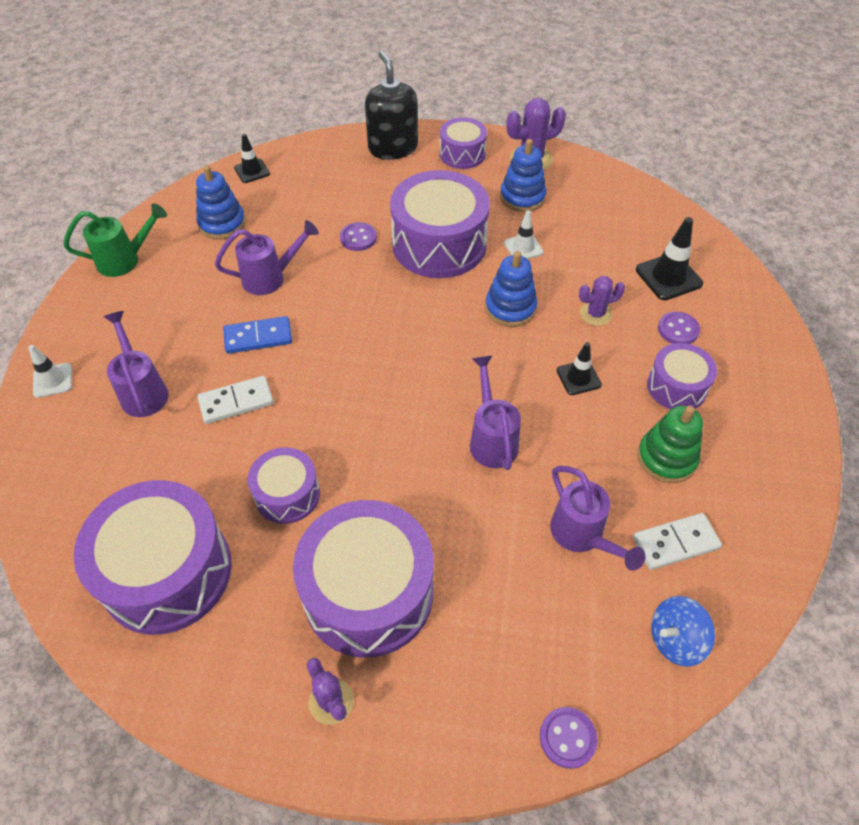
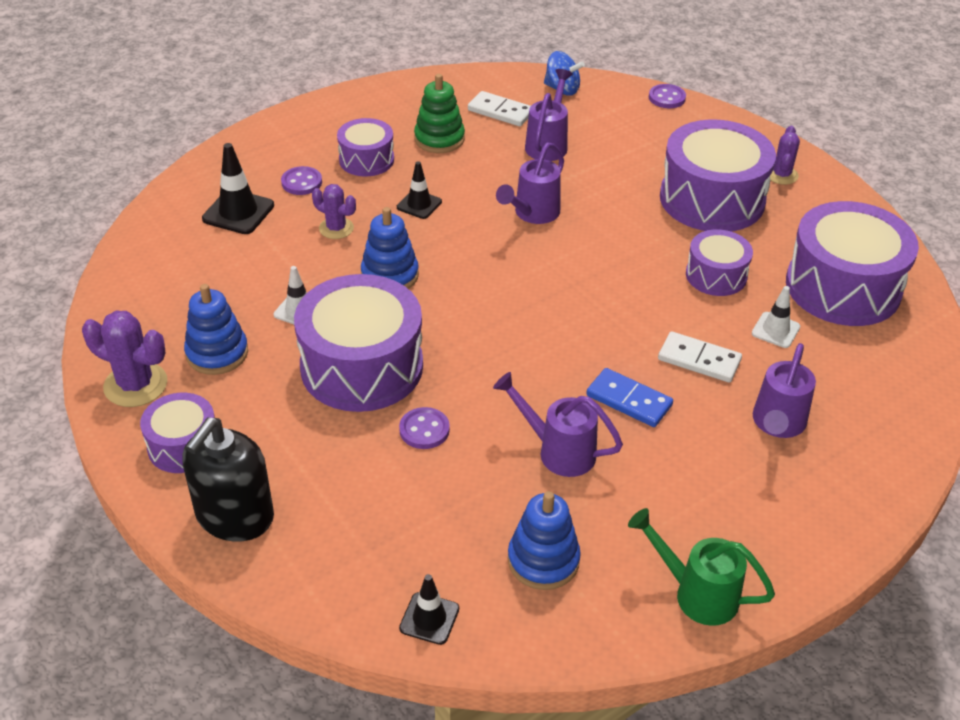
camera: 135 degrees left, 10 degrees down
white traffic cone [28,345,72,398] -> white traffic cone moved to [752,286,800,348]

